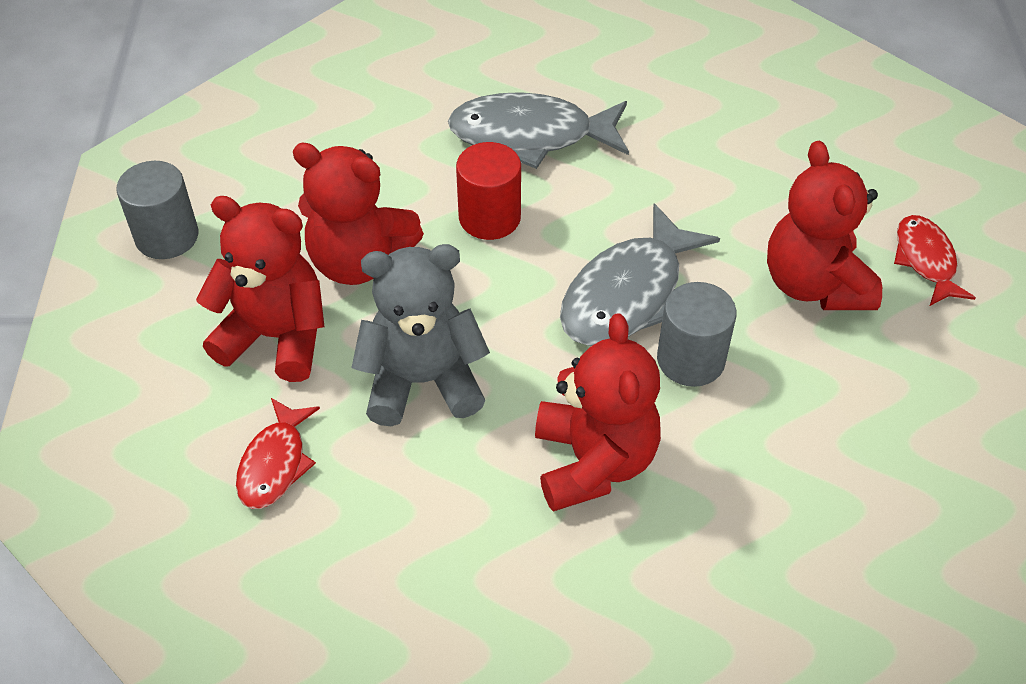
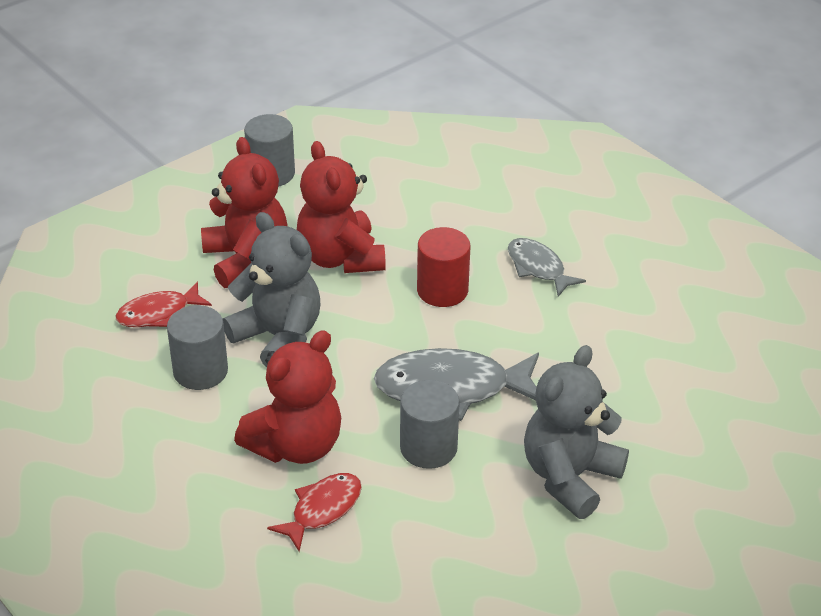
camera: 50 degrees right, 10 degrees down
grey fish [448,92,629,169] -> grey fish [508,238,586,297], size x0.58
red teddy bear [767,141,882,310] -> grey teddy bear [524,345,629,519]
red fish [894,215,976,306] -> red fish moved to [267,473,362,552]
none -> grey cylinder [167,305,228,390]

